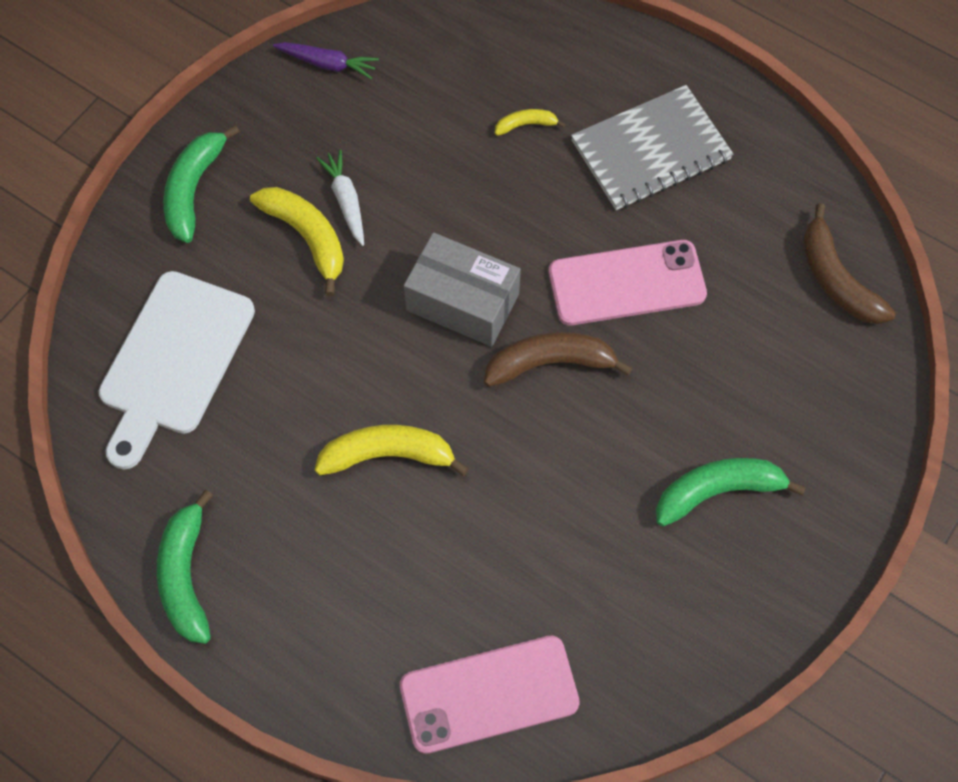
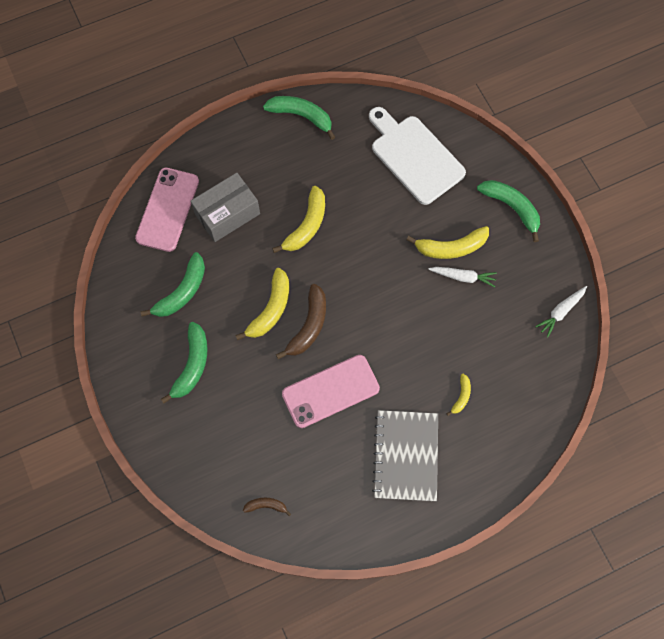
camera: 120 degrees right, 5 degrees up
purple carrot [273,42,379,79] -> white carrot [535,286,587,338]
grey box [404,232,521,347] -> grey box moved to [190,173,260,242]
pink phone [549,240,707,325] -> pink phone turned 45 degrees clockwise [282,355,380,428]
brown banana [803,203,896,324] -> brown banana [243,498,291,516], size x0.52
none -> green banana [141,252,205,317]
none -> yellow banana [235,268,289,340]

